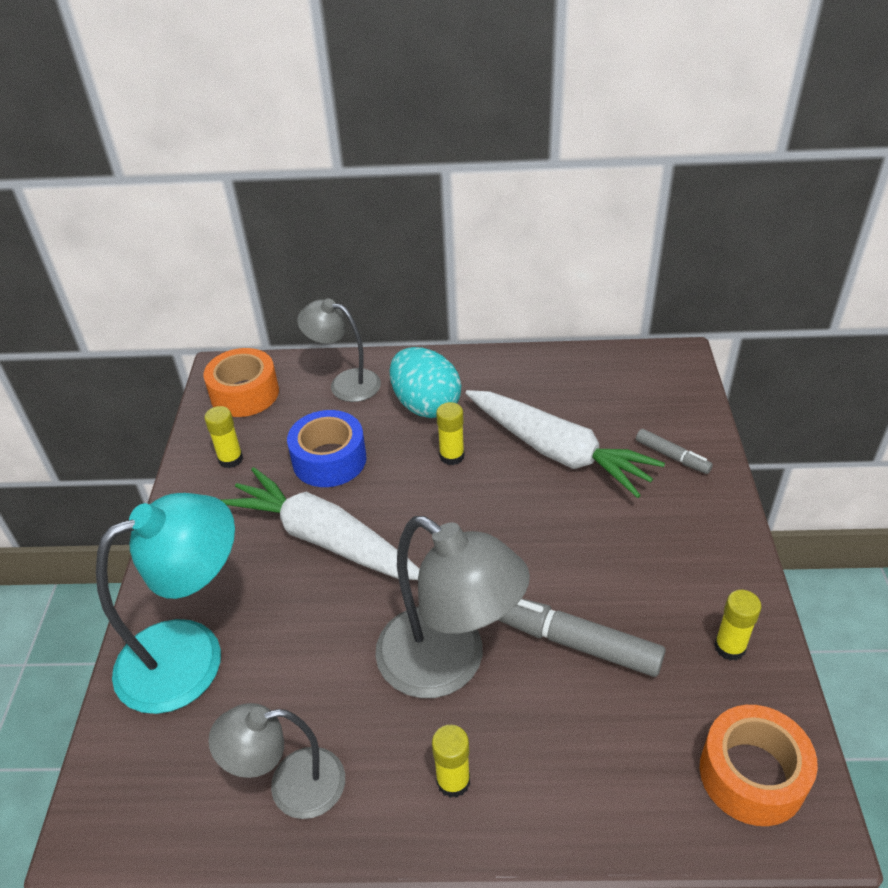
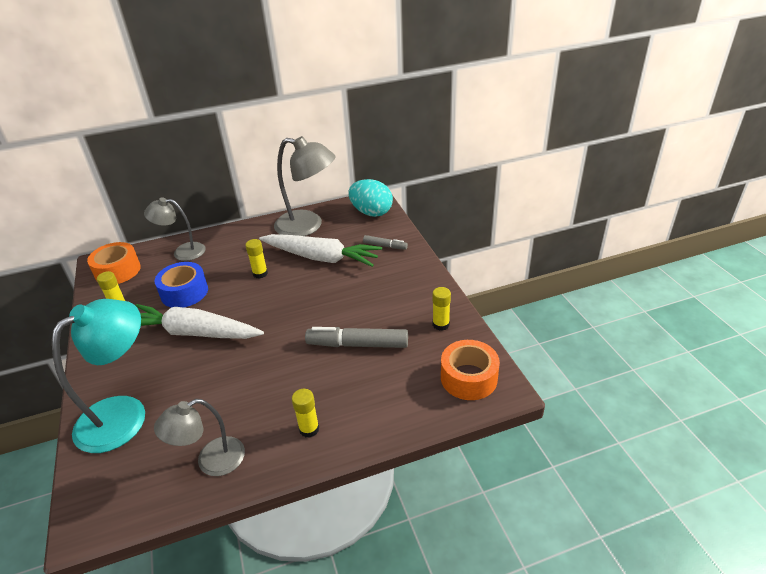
camera: 20 degrees left, 5 degrees down
grey lamp [375,516,530,698] -> grey lamp moved to [274,136,336,236]
turquoise egg [390,347,461,418] -> turquoise egg moved to [348,179,393,217]

